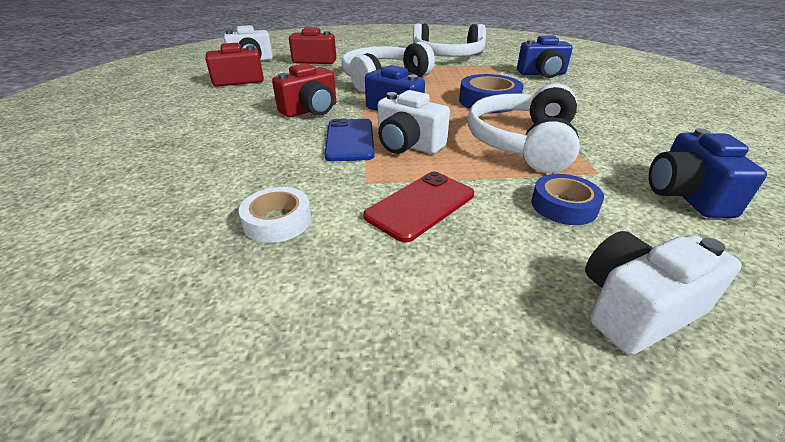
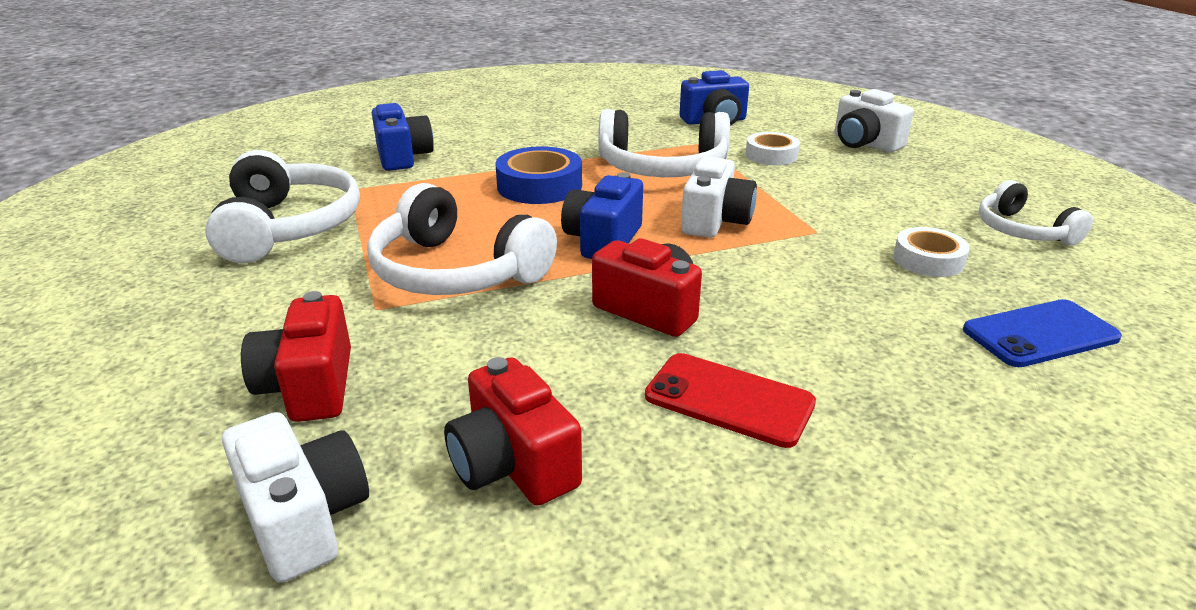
camera: 105 degrees left, 5 degrees down
blue phone [324,119,375,161] -> blue phone moved to [963,299,1122,367]
red phone [363,172,474,243] -> red phone moved to [645,353,816,448]
blue tape [531,174,604,225] -> white tape [745,132,800,165]
none -> white headphones [979,180,1093,246]

